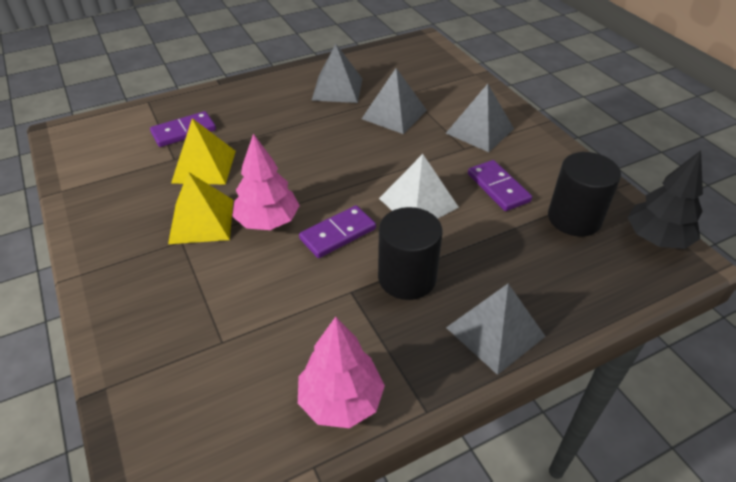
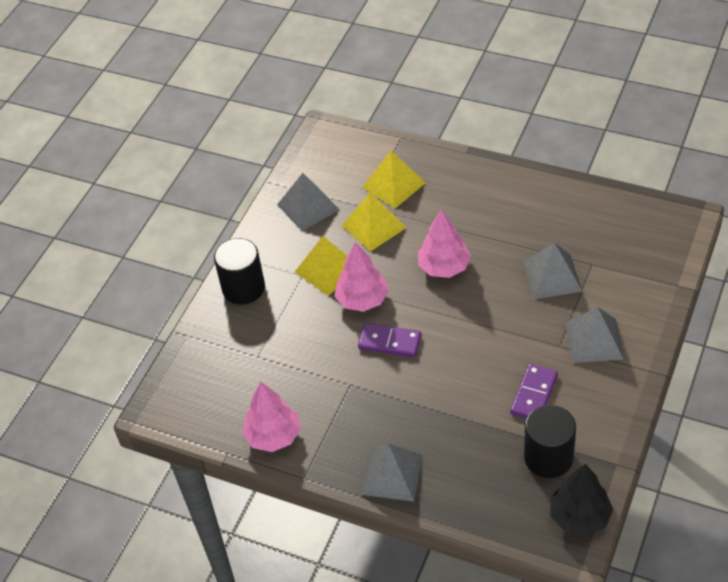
camera: 55 degrees right, 5 degrees up
purple domino [150,111,216,147] -> yellow pyramid [362,151,426,208]
grey pyramid [311,44,362,103] -> grey pyramid moved to [277,173,340,231]
black cylinder [378,207,442,300] -> black cylinder moved to [214,238,265,304]
white pyramid [379,154,459,219] -> none
none -> pink tree [418,209,471,278]

